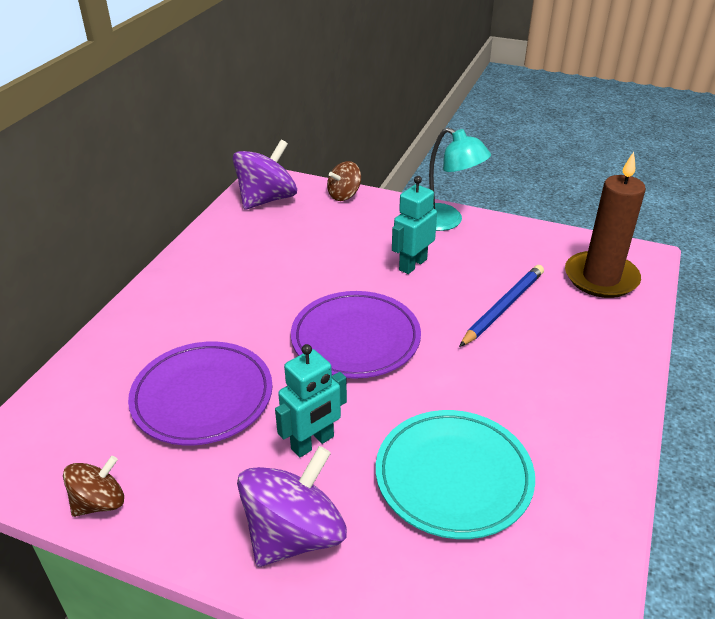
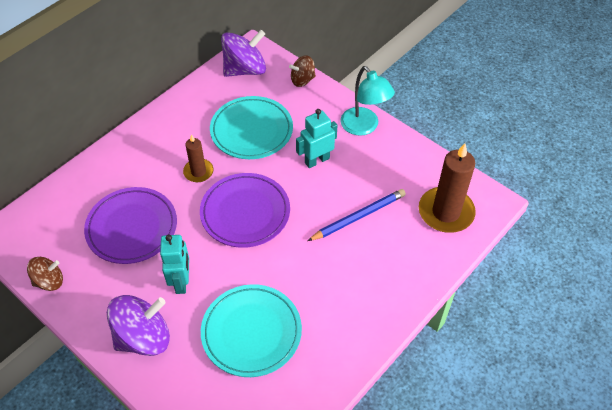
camera: 20 degrees right, 15 degrees up
turquoise robot [275,344,347,457] -> turquoise robot turned 75 degrees counterclockwise [160,235,189,294]
none -> brown candle [183,134,214,182]
none -> turquoise plate [210,96,293,159]

